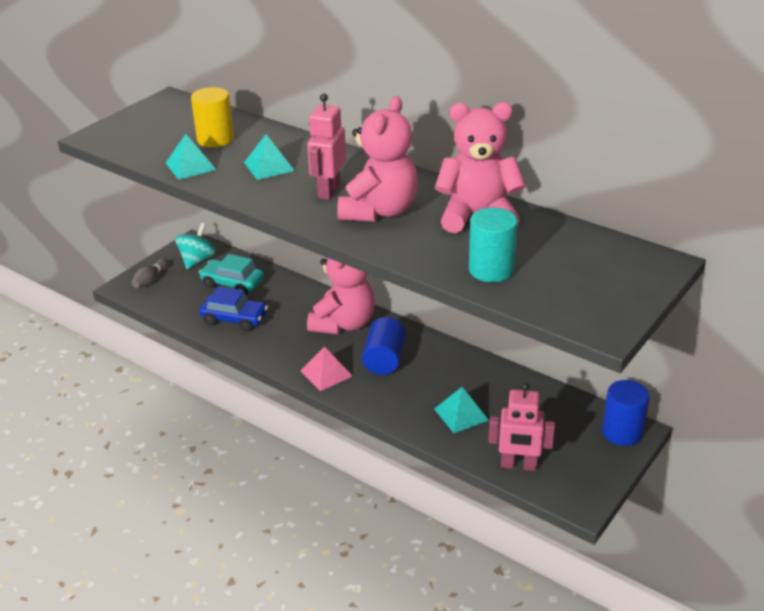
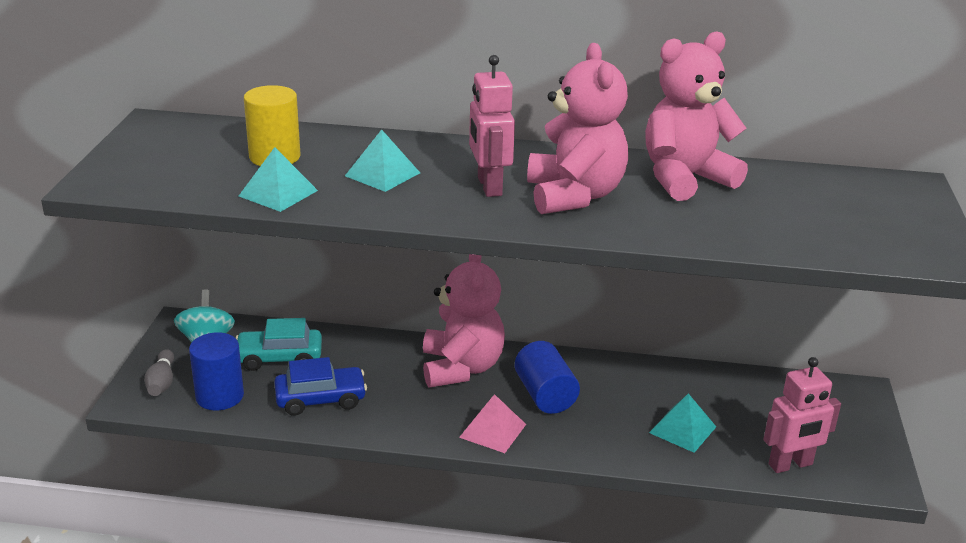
camera: 30 degrees left, 5 degrees down
turquoise cylinder [469,207,518,282] -> none
blue cylinder [602,380,650,446] -> blue cylinder moved to [189,332,244,410]

